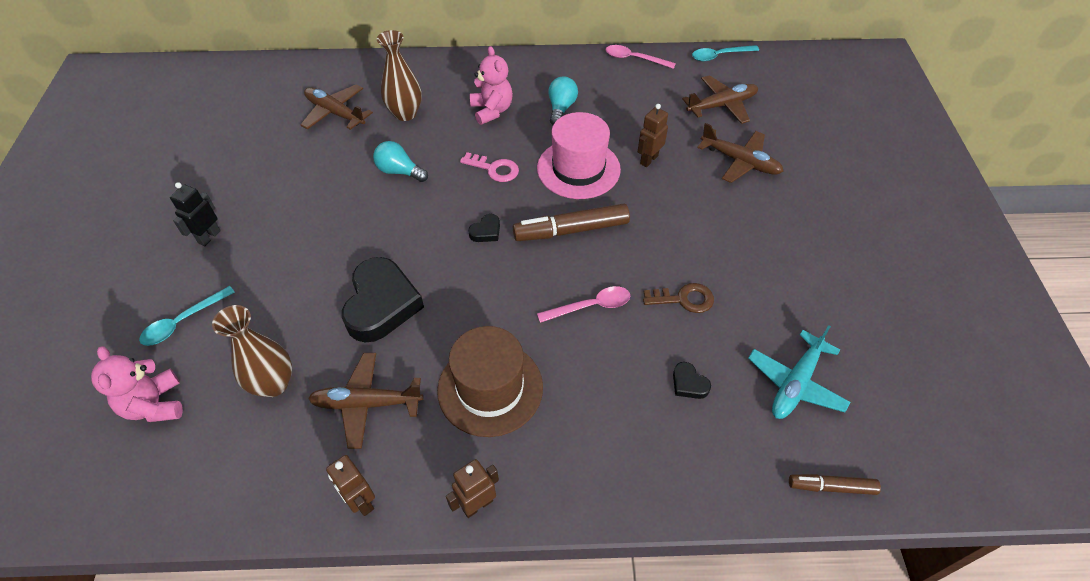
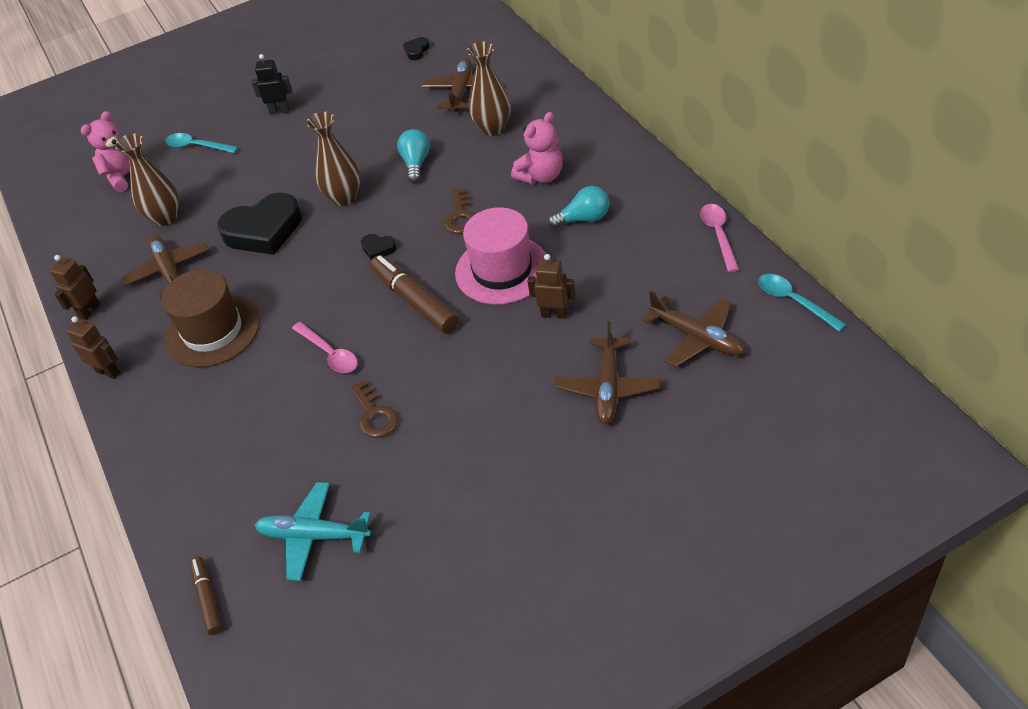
camera: 70 degrees right, 5 degrees down
pink key [460,152,519,182] -> brown key [444,188,475,234]
black heart [673,362,711,399] -> black heart moved to [403,37,430,60]
none -> brown vase [306,112,361,206]

